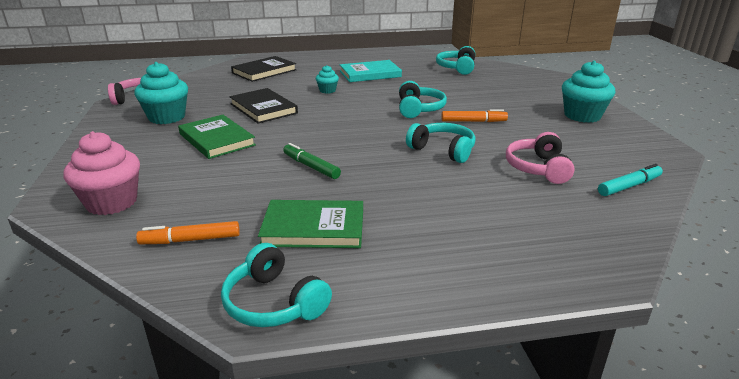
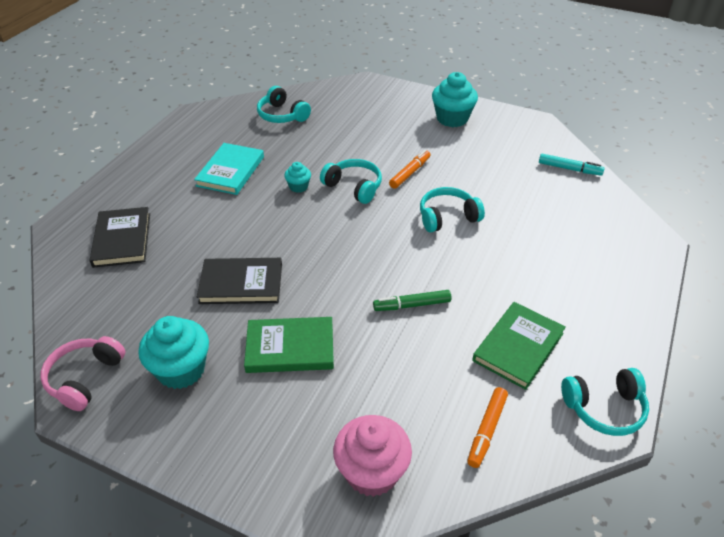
camera: 55 degrees left, 15 degrees up
turquoise cupcake [316,65,339,94] -> turquoise cupcake moved to [284,162,311,193]
pink headphones [506,132,575,184] -> none
turquoise marker [598,164,663,196] -> turquoise marker turned 105 degrees clockwise [539,154,604,176]

